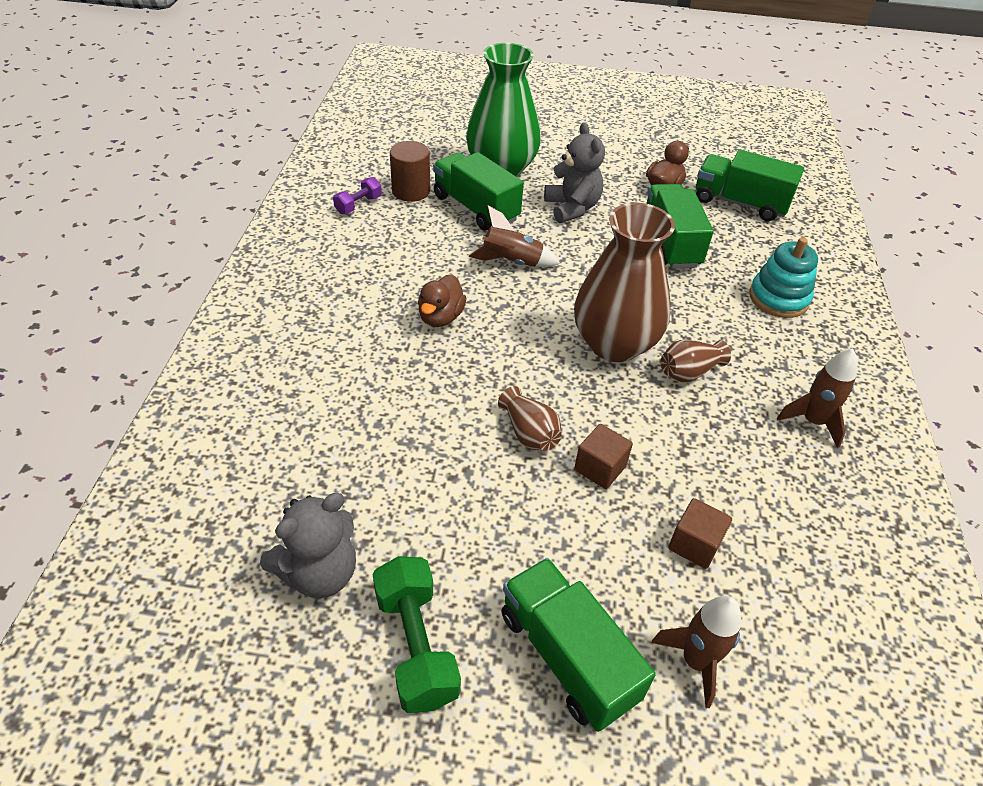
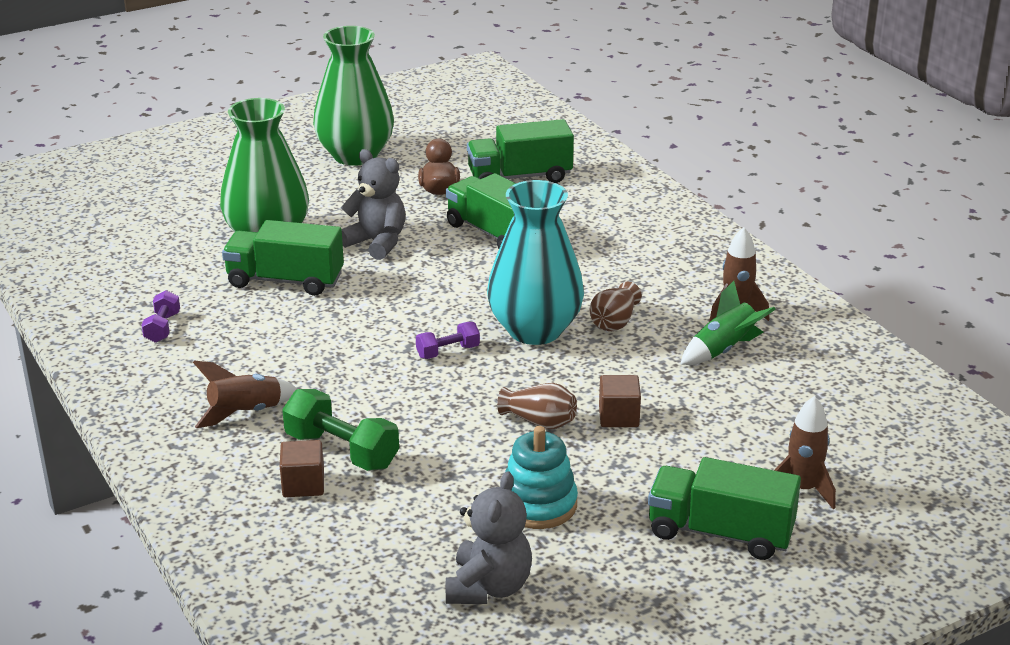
camera: 35 degrees left, 15 degrees down
green dumbbell [373,556,461,713] -> green dumbbell moved to [282,389,399,471]
brown cylinder [390,141,430,202] -> none
brown duck [418,274,467,327] -> none
brown rocket [469,206,560,267] -> brown rocket moved to [193,361,297,428]
brown vase [574,203,675,362] -> turquoise vase [487,180,584,345]
brown cube [668,498,732,569] -> brown cube moved to [280,440,324,497]
turquoise stacking toy [749,237,818,318] -> turquoise stacking toy moved to [505,426,578,529]
none -> green vase [313,26,394,166]
none -> purple dumbbell [416,322,480,359]
none -> green rocket [680,281,776,365]

